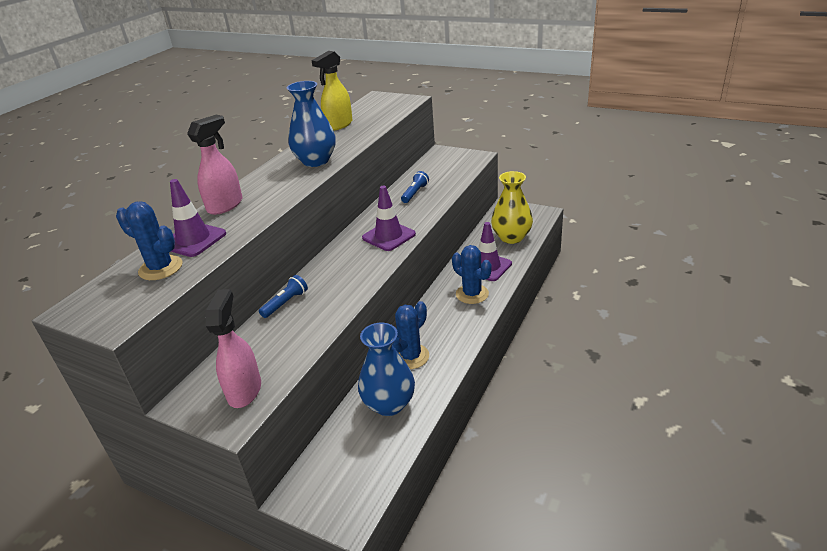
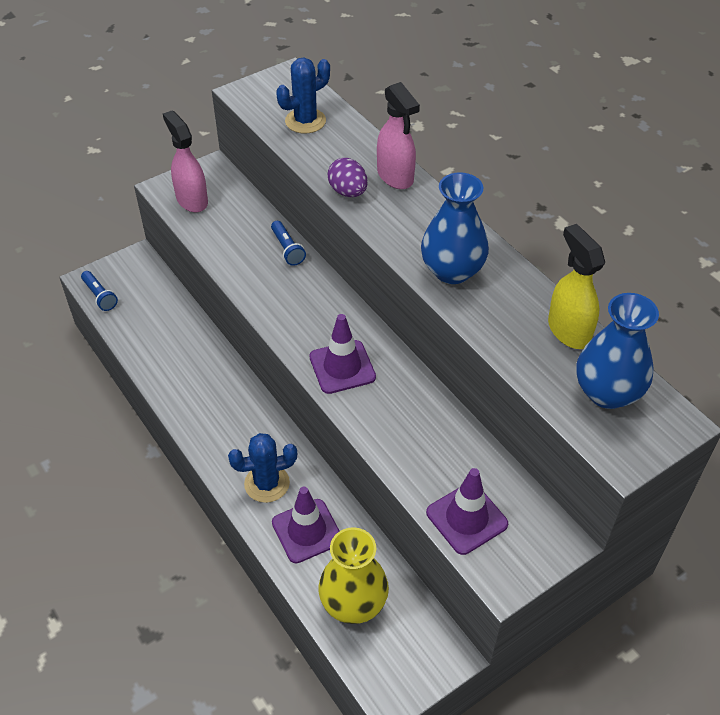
camera: 115 degrees right, 15 degrees up
purple traffic cone [170,179,226,257] -> purple traffic cone moved to [426,468,508,555]
pink spray bottle [206,289,261,408] -> pink spray bottle turned 150 degrees counterclockwise [163,110,208,212]
blue vase [358,323,415,416] -> blue vase moved to [576,293,659,409]
blue cactus [392,301,429,369] -> none
blue flashlight [401,171,429,203] -> blue flashlight moved to [81,271,118,311]
none -> purple egg [328,158,368,197]

